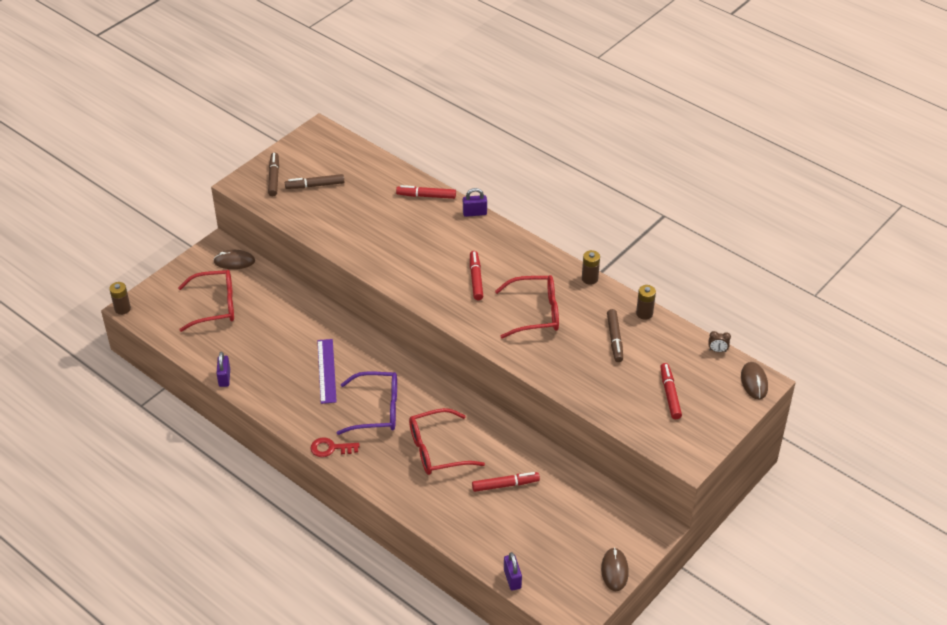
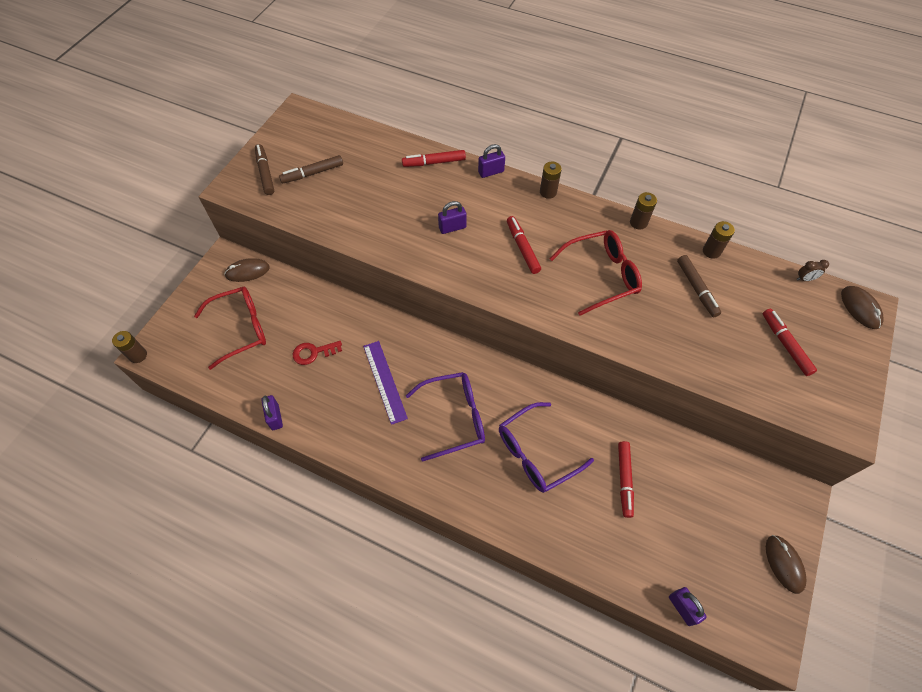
camera: 15 degrees left, 15 degrees up
red key [311,437,360,457] -> red key moved to [293,341,342,365]
red glasses [409,408,485,475] -> purple glasses [499,402,594,493]
red marker [472,472,540,492] -> red marker turned 120 degrees clockwise [618,441,634,518]
none -> purple padlock [438,201,467,234]
none -> brown battery [540,162,562,199]

